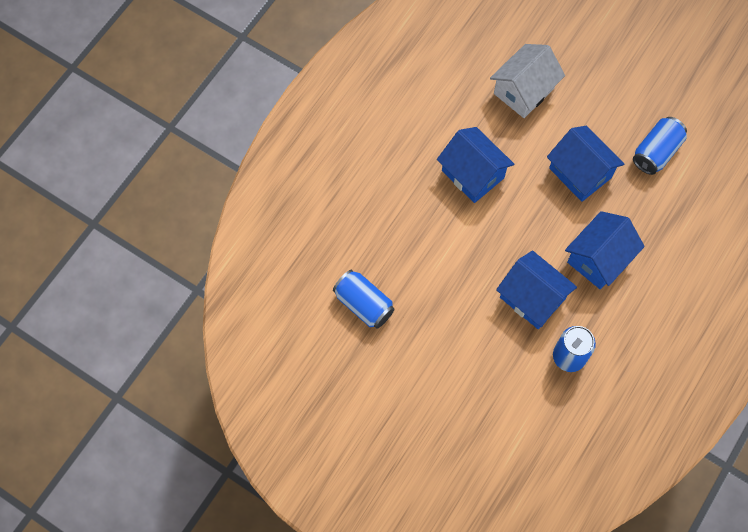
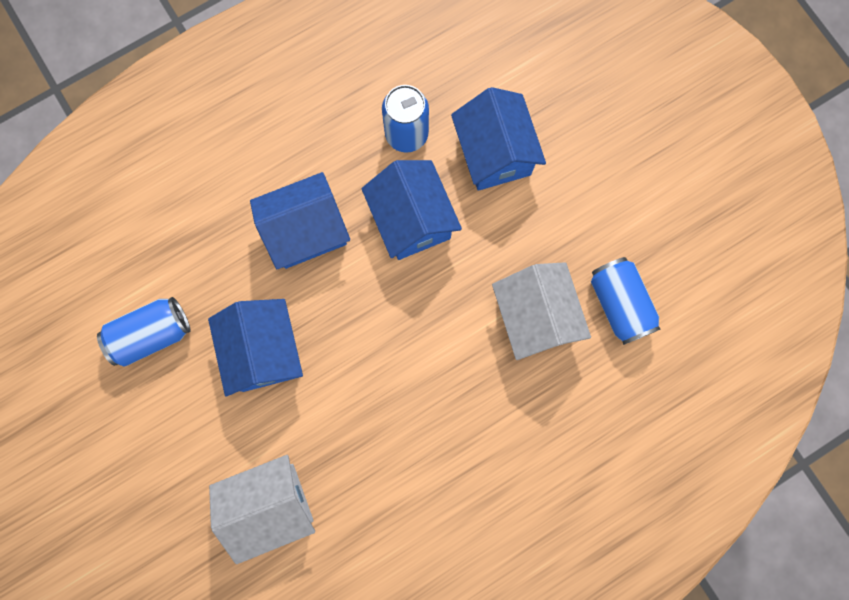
camera: 155 degrees left, 10 degrees up
blue house [437,127,514,203] -> blue house moved to [451,87,546,191]
none -> white house [492,262,591,360]

